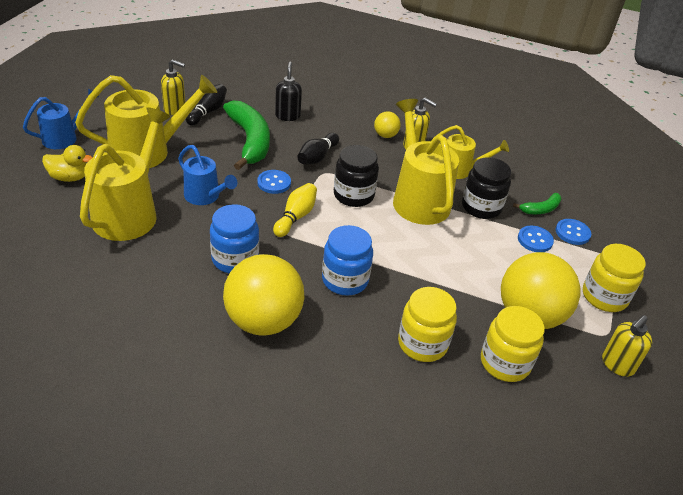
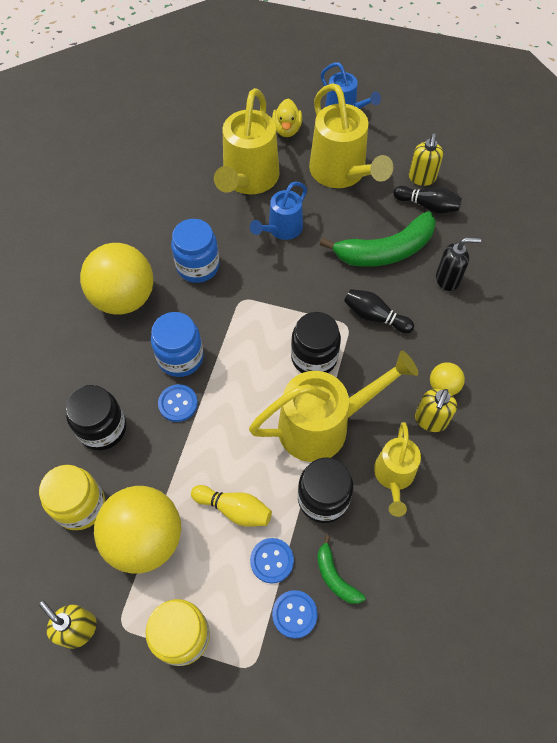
camera: 90 degrees right, 20 degrees up
yellow watering can [80,107,170,241] -> yellow watering can turned 90 degrees clockwise [214,88,280,195]
blue button [257,170,291,194] -> blue button moved to [158,384,198,422]
yellow bowling pin [273,183,317,237] -> yellow bowling pin moved to [191,485,272,527]
yellow jar [398,287,457,362] -> black jar [65,385,126,450]

